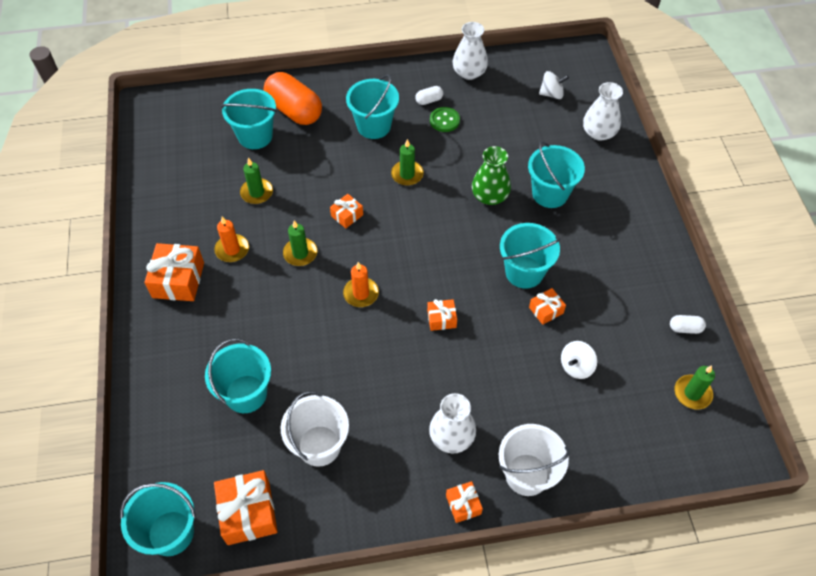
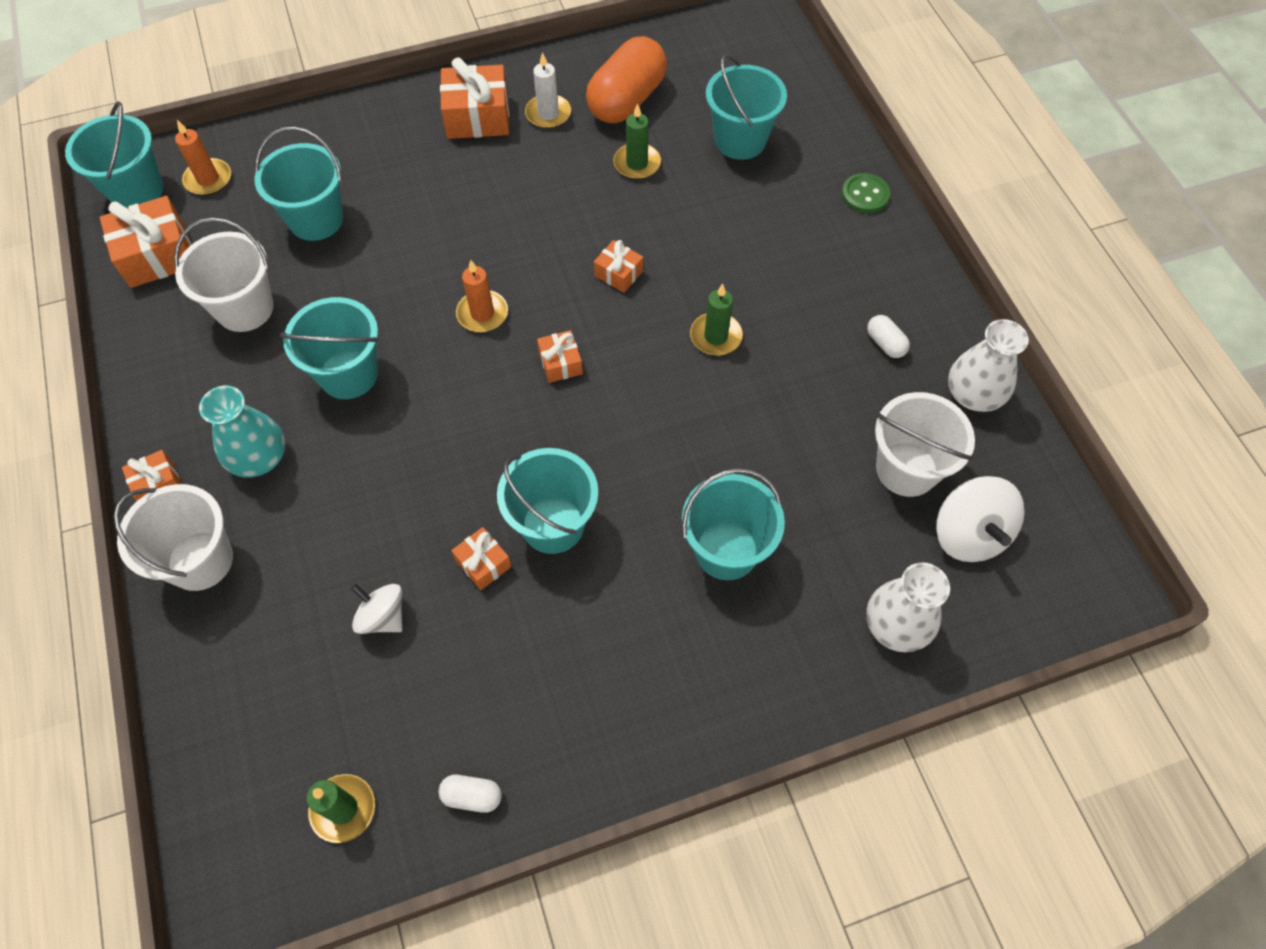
camera: 80 degrees right, 5 degrees up
orange candle [214,217,249,262] -> orange candle moved to [175,120,231,195]
orange capsule [264,72,322,125] -> orange capsule moved to [586,36,667,123]
green candle [283,220,318,266] -> none
turquoise bucket [346,74,399,139] -> turquoise bucket moved to [280,297,379,399]
orange gift [427,299,457,331] -> orange gift moved to [537,330,583,383]
white vase [429,393,476,454] -> turquoise vase [199,386,285,478]
green button [430,107,460,132] -> green button moved to [842,173,890,214]
green vase [472,146,511,205] -> none
white spinning top [539,71,569,99] -> white spinning top [936,476,1025,562], size x1.54
white capsule [670,315,706,334] -> white capsule turned 75 degrees counterclockwise [438,775,502,813]
none -> white candle [525,52,571,129]
none -> white bucket [875,392,975,497]

